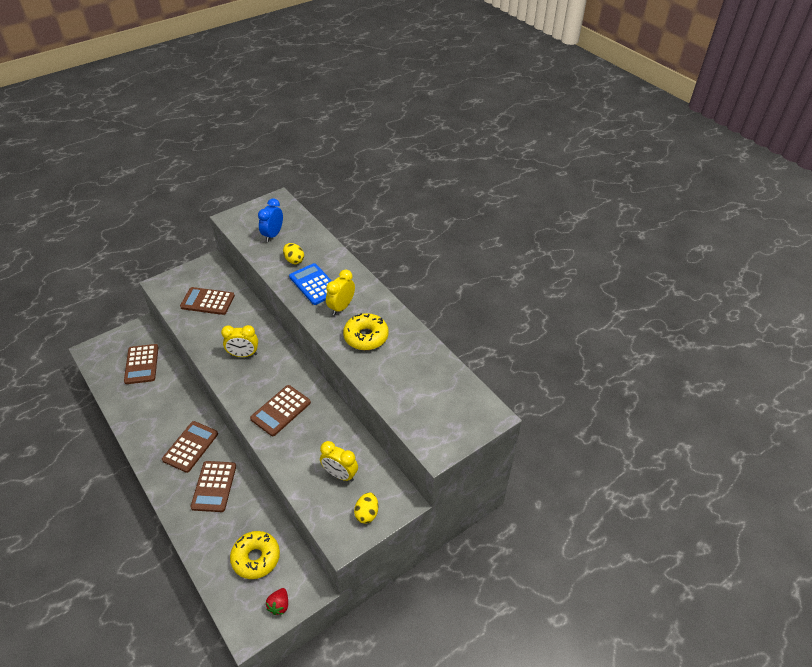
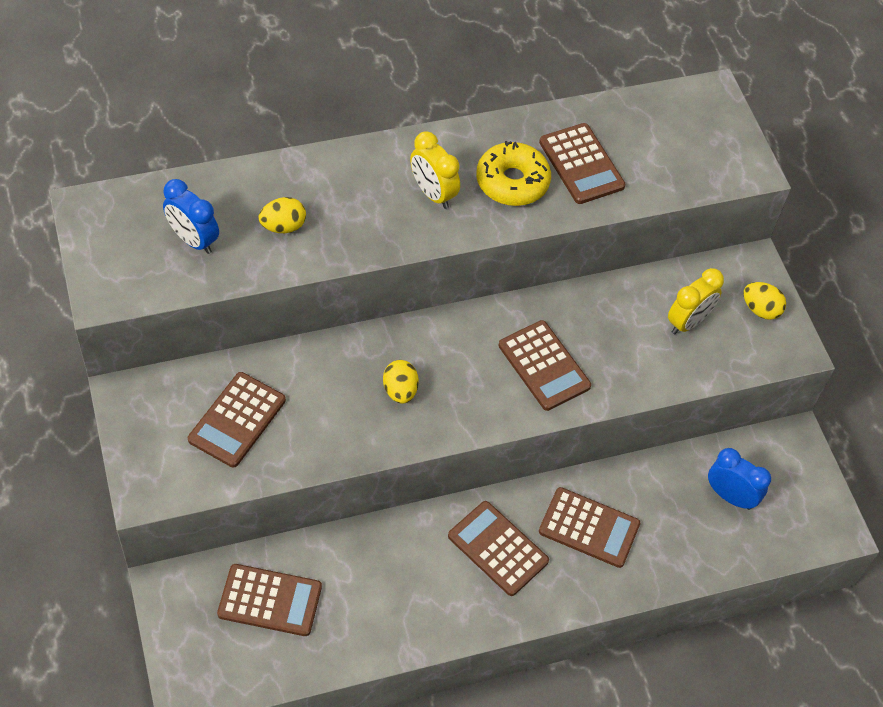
camera: 75 degrees left, 10 degrees up
yellow clock [221,325,258,357] -> yellow egg [383,360,419,404]
yellow donut [230,531,280,579] -> blue clock [708,448,771,510]
red strawberry [266,588,288,615] -> none
blue calculator [289,263,332,305] -> none
none -> brown calculator [539,123,625,204]

